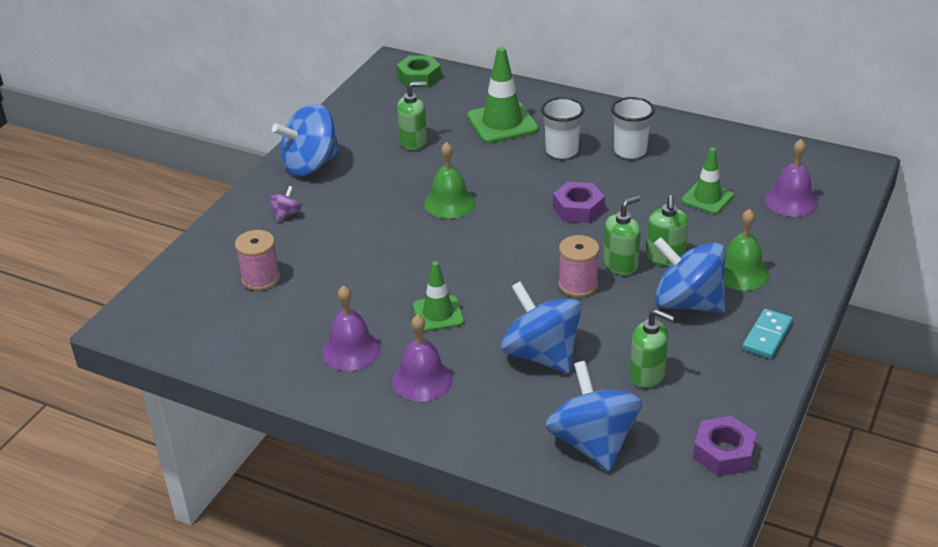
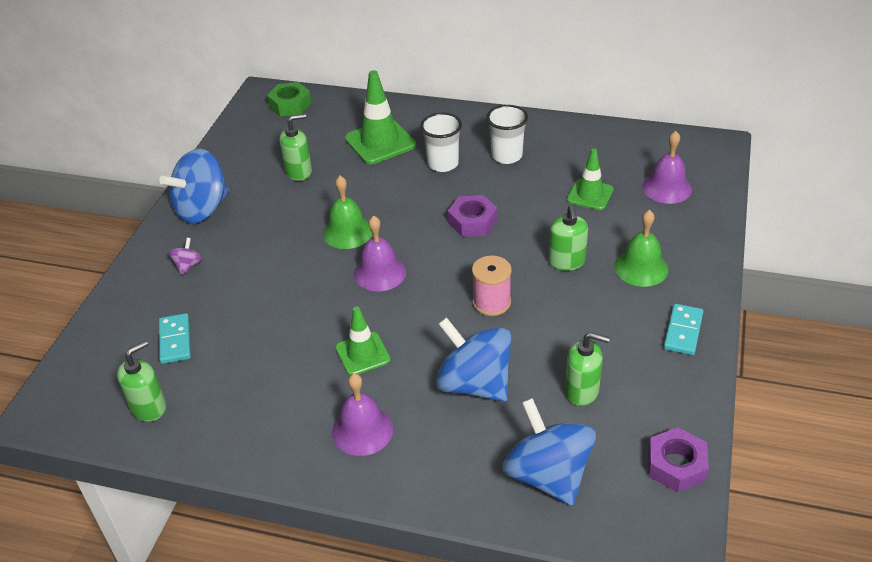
camera: 10 degrees left, 5 degrees up
pink spool [235,230,280,291] -> turquoise domino [159,313,191,364]
purple bell [322,285,381,371] -> purple bell moved to [354,215,406,291]
green soap dispenser [603,196,641,275] -> green soap dispenser moved to [117,340,166,421]
blue spinning top [654,237,726,313] -> none

